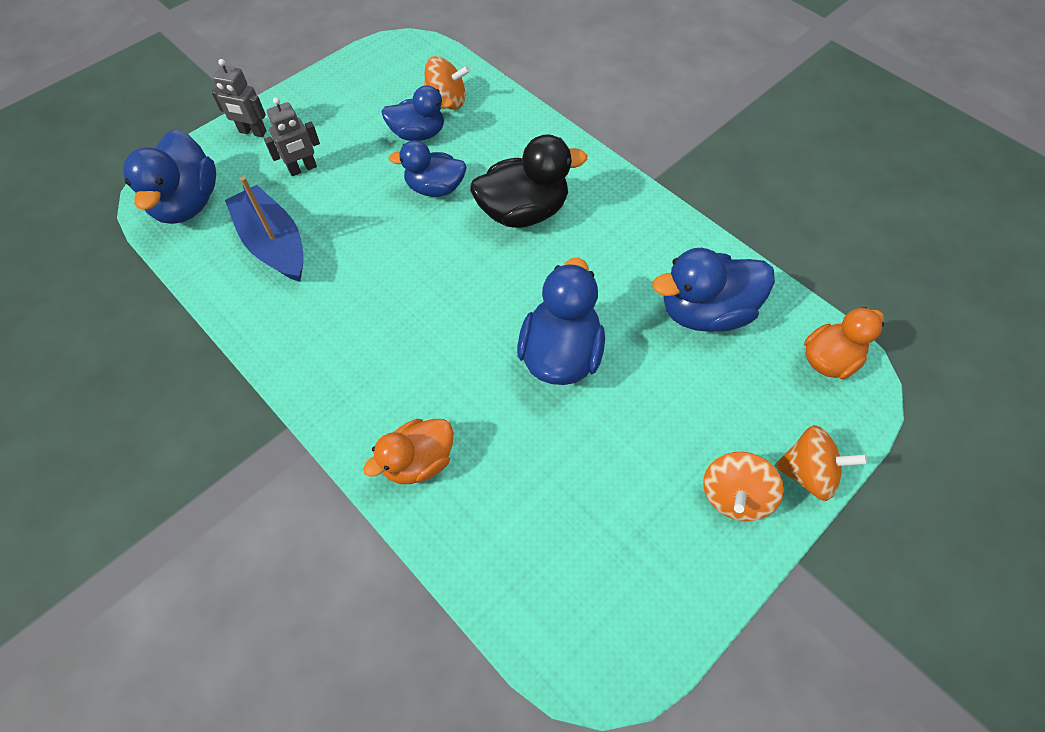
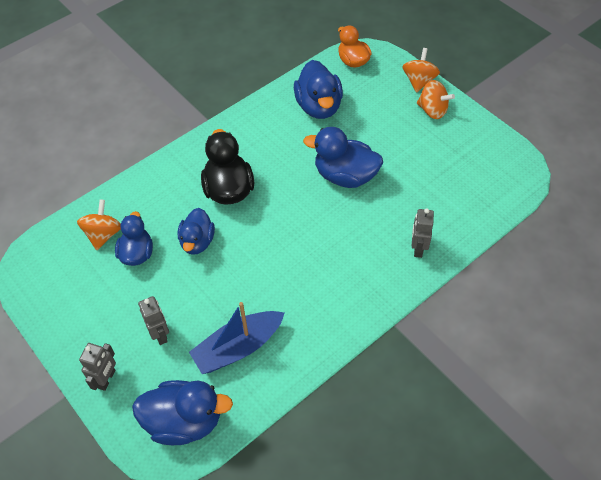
camera: 85 degrees left, 5 degrees down
orange duck [363,419,453,484] -> grey robot [412,208,434,258]

